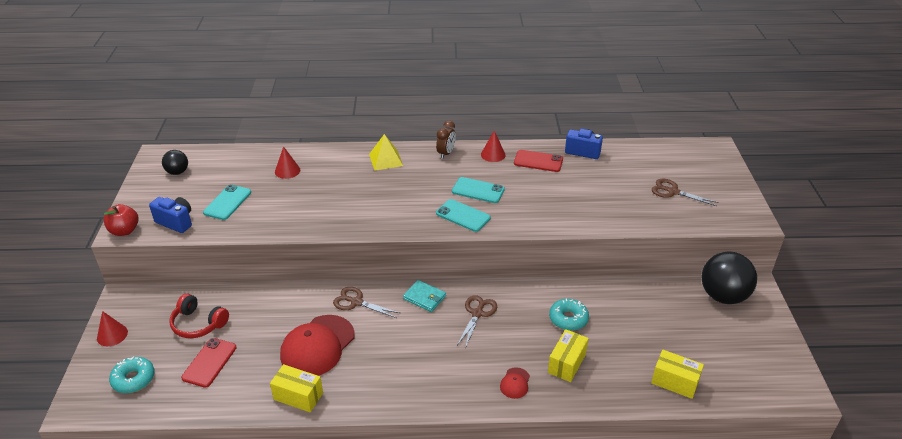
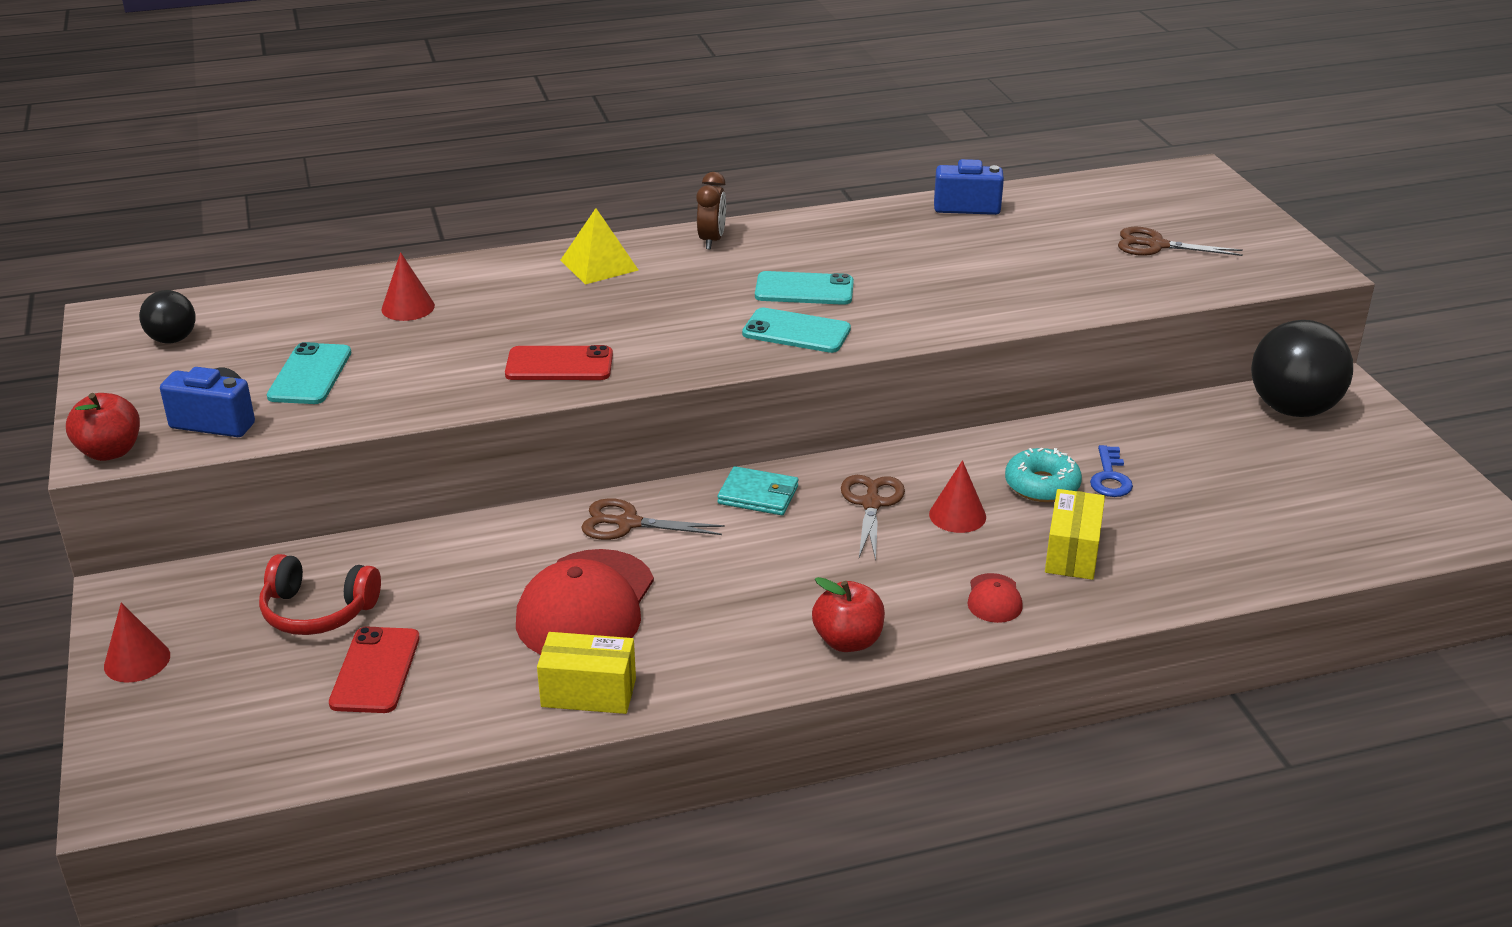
camera: 15 degrees left, 5 degrees down
turquoise donut [109,356,155,393] -> none
red cone [481,131,506,162] -> red cone moved to [929,460,986,533]
red phone [514,150,563,172] -> red phone moved to [505,345,613,380]
yellow box [651,350,704,399] -> none
none -> red apple [812,577,885,652]
none -> blue key [1090,445,1133,497]

